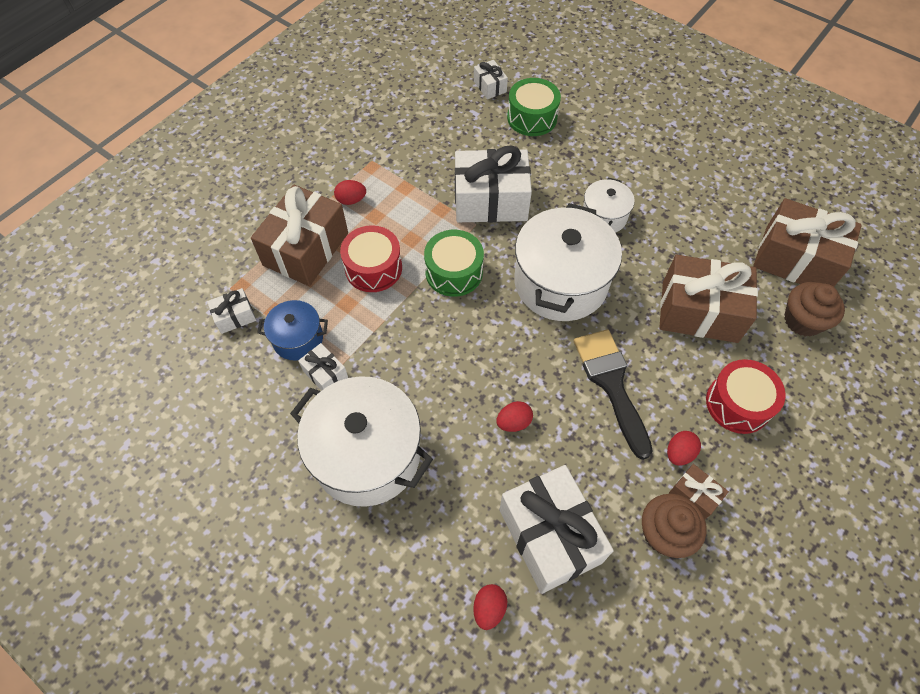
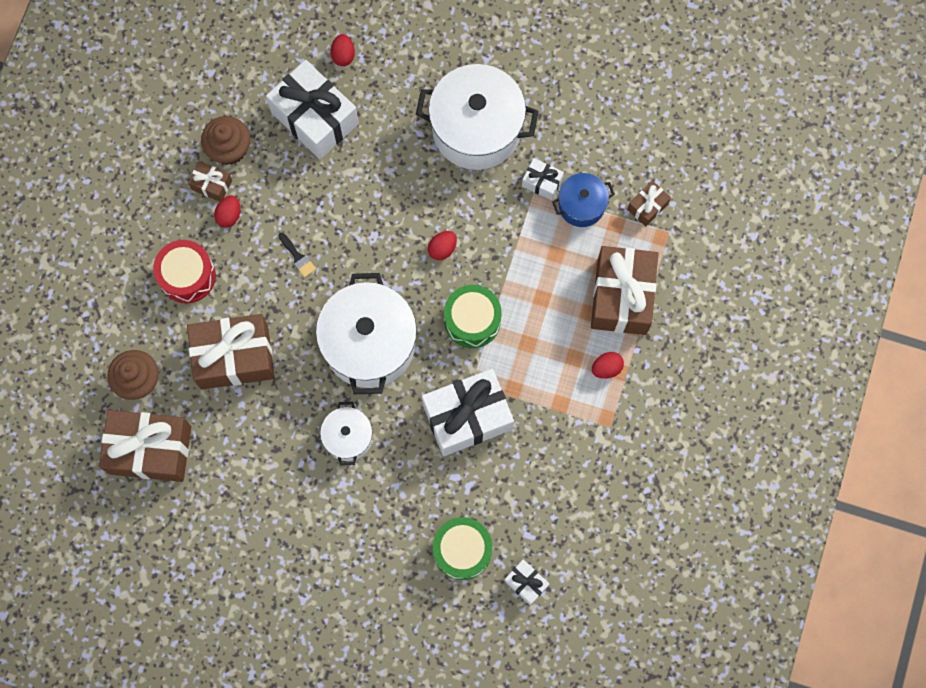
camera: 160 degrees right, 15 degrees up
white gift [207,288,256,334] -> brown gift [627,181,671,227]
red drum [340,225,402,292] -> none
red egg [496,401,533,432] -> red egg moved to [428,231,457,260]
black brush [574,329,653,460] -> black brush [279,233,316,277], size x0.42

